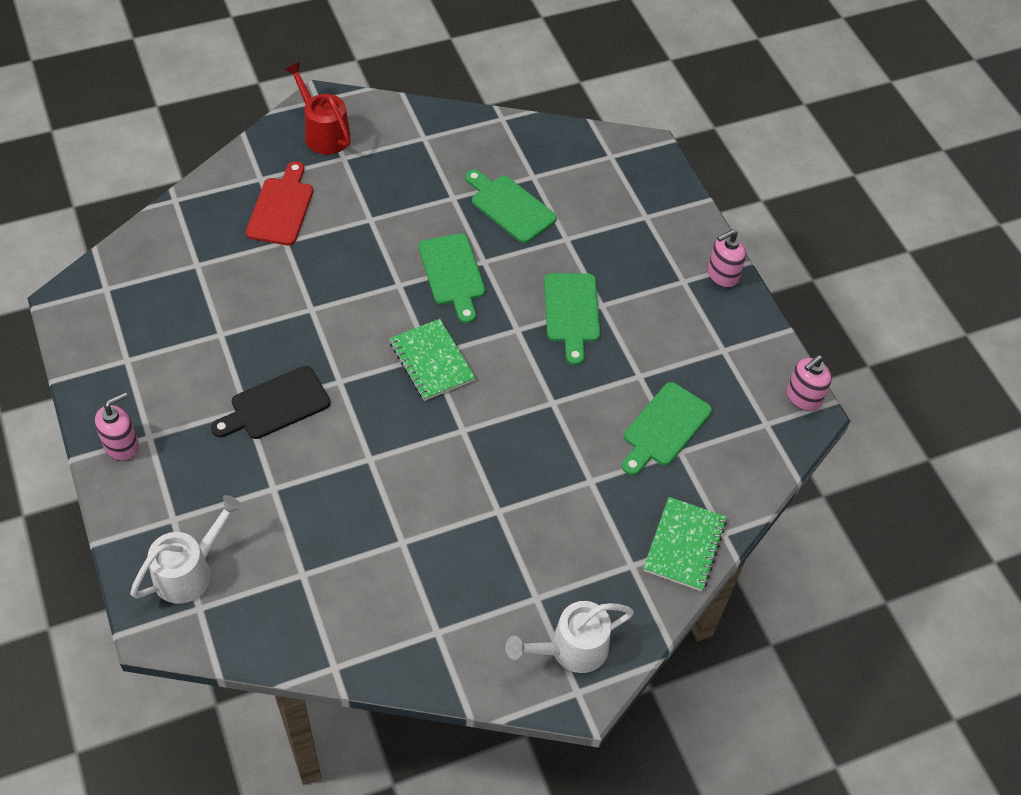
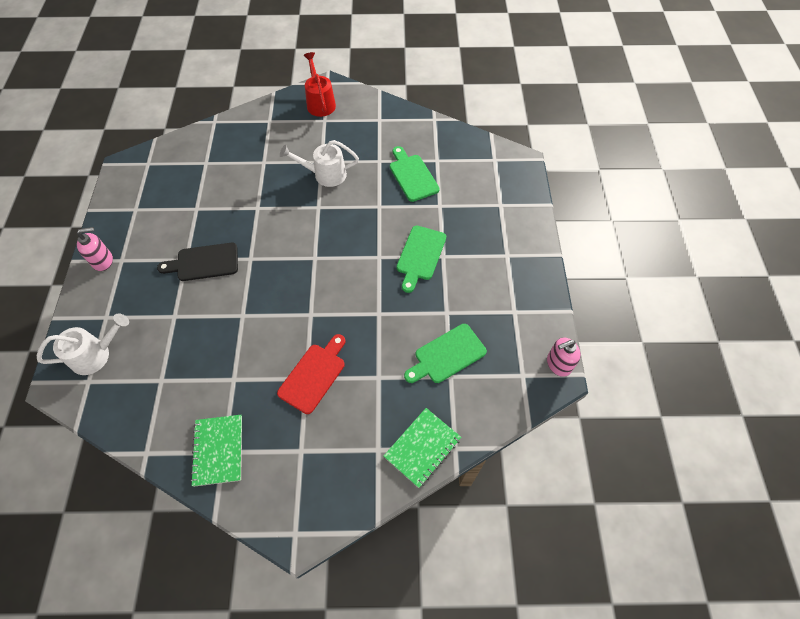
camera: 25 degrees right, 5 degrees up
red cutting board [246,161,313,246] -> red cutting board moved to [277,334,345,414]
green notebook [389,319,476,401] -> green notebook moved to [190,415,242,486]
green cutting board [419,233,485,323] -> none
white watering can [505,601,634,673] -> white watering can moved to [280,140,359,187]
pink soap dispenser [708,229,746,288] -> none

